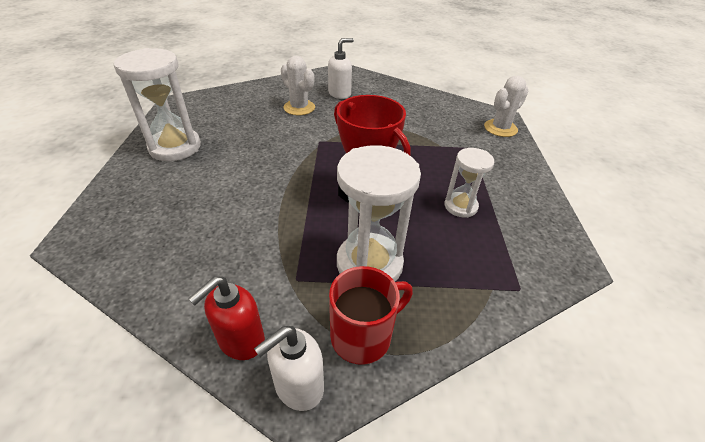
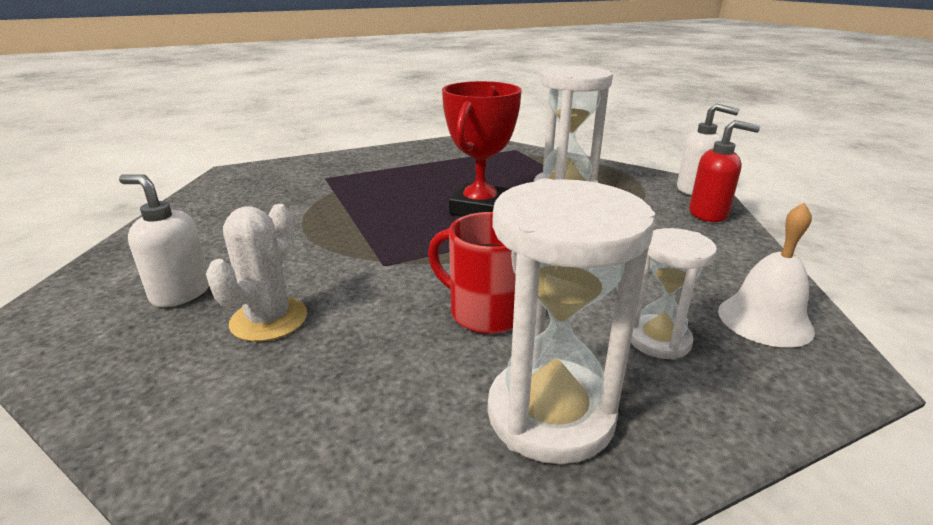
camera: 115 degrees left, 15 degrees down
red mug [329,266,413,365] -> red mug moved to [428,212,516,334]
white hourglass [445,148,495,218] -> white hourglass moved to [631,228,717,360]
white cactus [484,76,528,137] -> none
none -> white bell [718,203,815,348]

